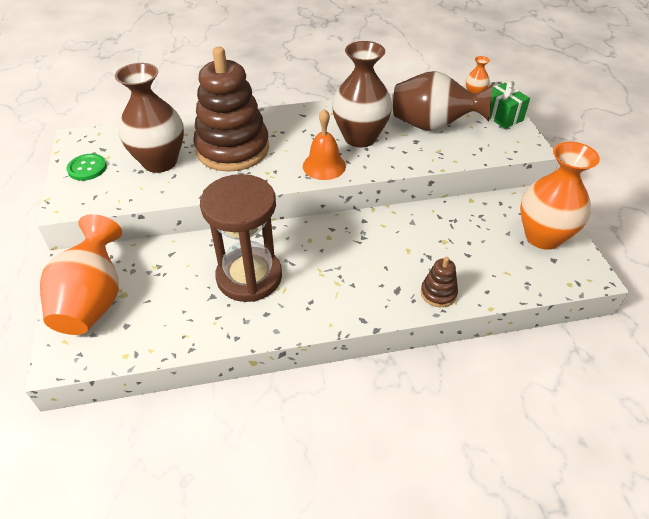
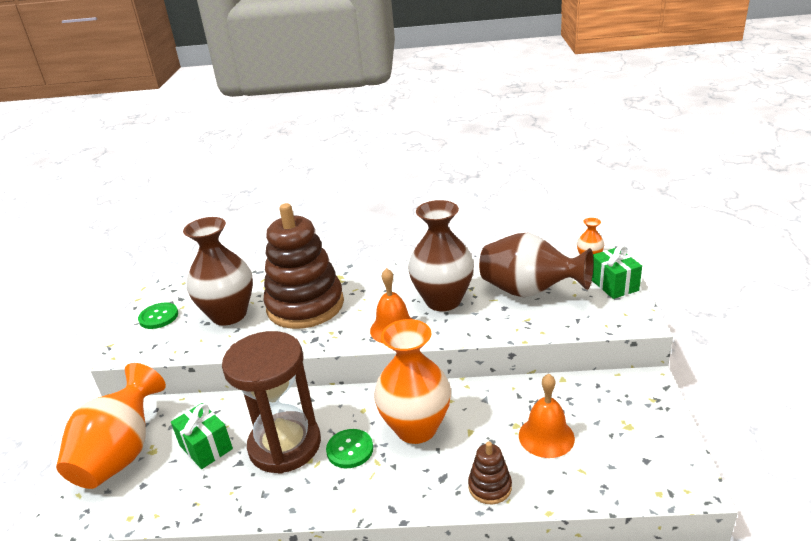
camera: 15 degrees right, 15 degrees down
orange vase [520,142,600,250] -> orange vase moved to [374,319,451,444]
none -> green gift [171,403,233,469]
none -> green button [326,429,373,468]
none -> orange bell [519,374,575,458]

